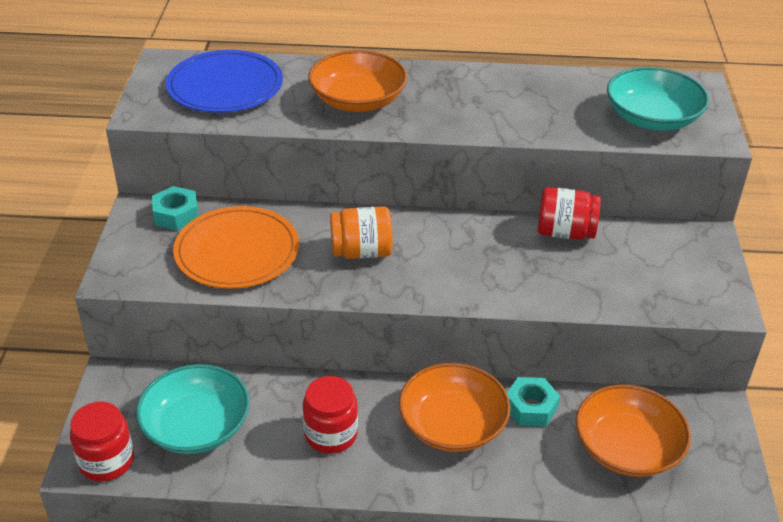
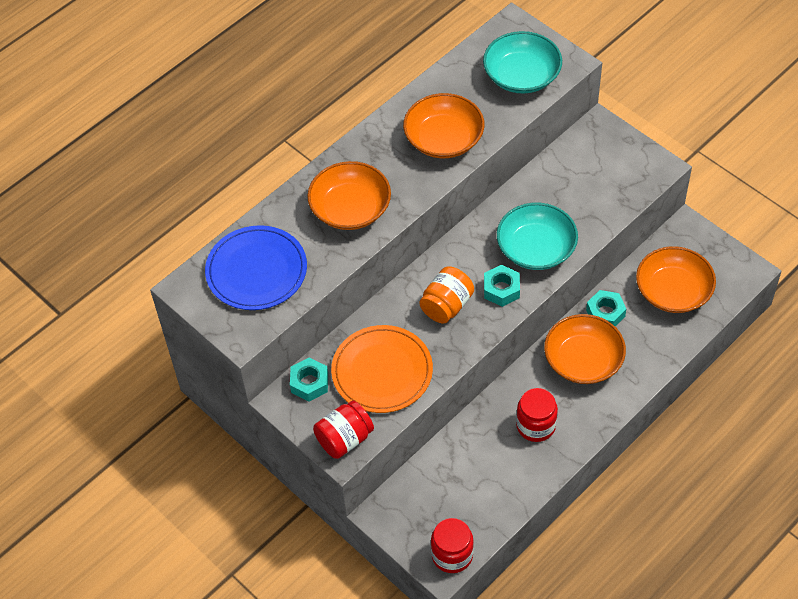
camera: 45 degrees left, 15 degrees up
turquoise bowl [136,364,250,454] -> turquoise bowl moved to [497,203,578,270]
red jar [538,187,601,240] -> red jar moved to [313,401,374,459]
none -> orange bowl [403,93,484,158]
none -> turquoise nut [484,265,520,307]

